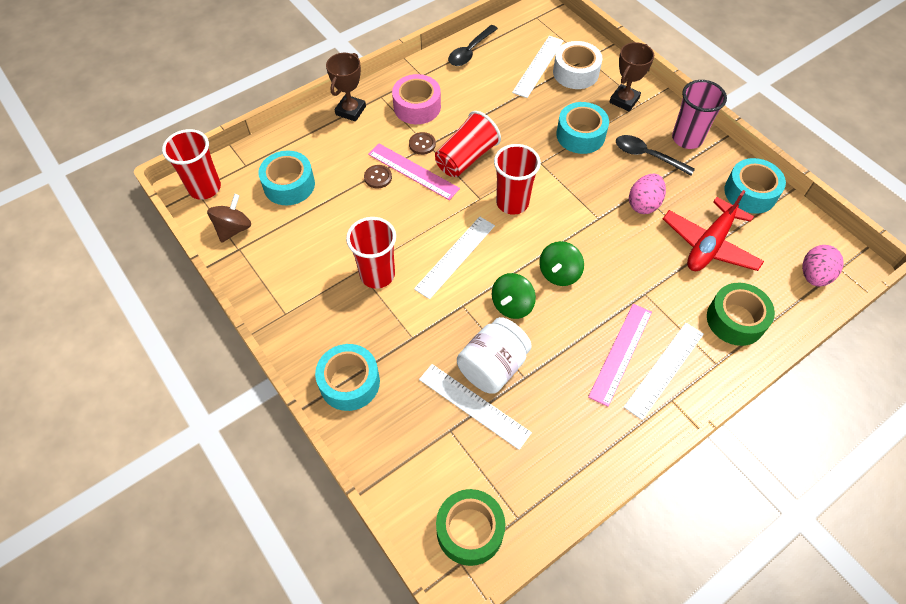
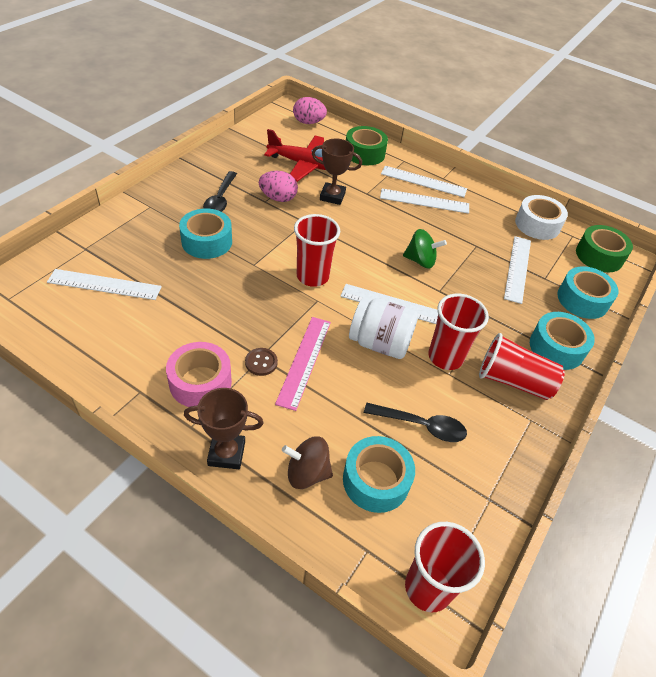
camera: 115 degrees left, 10 degrees down
brown spinning top [207,194,251,243] -> brown spinning top moved to [282,437,333,489]
brown button [364,165,392,188] -> none
red cup [435,111,501,177] -> red cup moved to [479,333,565,400]
black spoon [448,25,498,66] -> black spoon moved to [364,403,467,442]
white jar [457,317,532,394] -> white jar moved to [349,297,418,359]
green spinning top [539,241,584,286] -> none
white tape [553,41,603,89] -> white tape moved to [515,195,568,240]
pink ruler [588,304,652,407] -> white ruler [380,189,469,214]
brown trophy [609,42,654,112] -> brown trophy moved to [312,139,362,205]
pink cup [672,80,727,149] -> none
turquoise tape [724,158,786,214] -> turquoise tape moved to [557,266,618,319]

